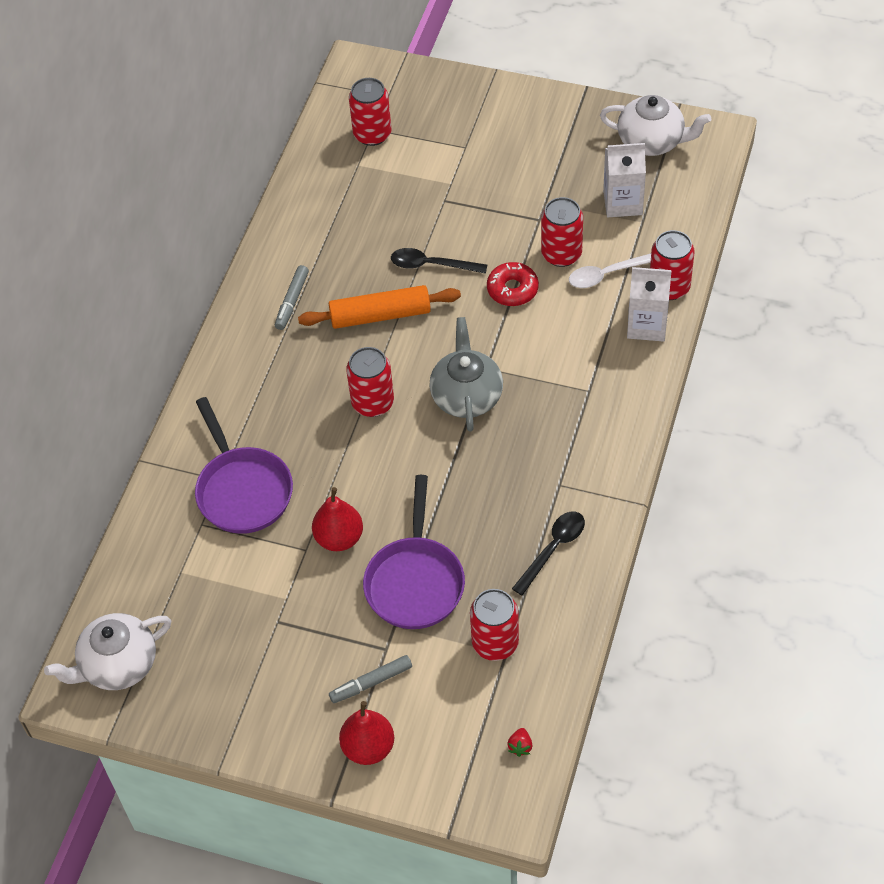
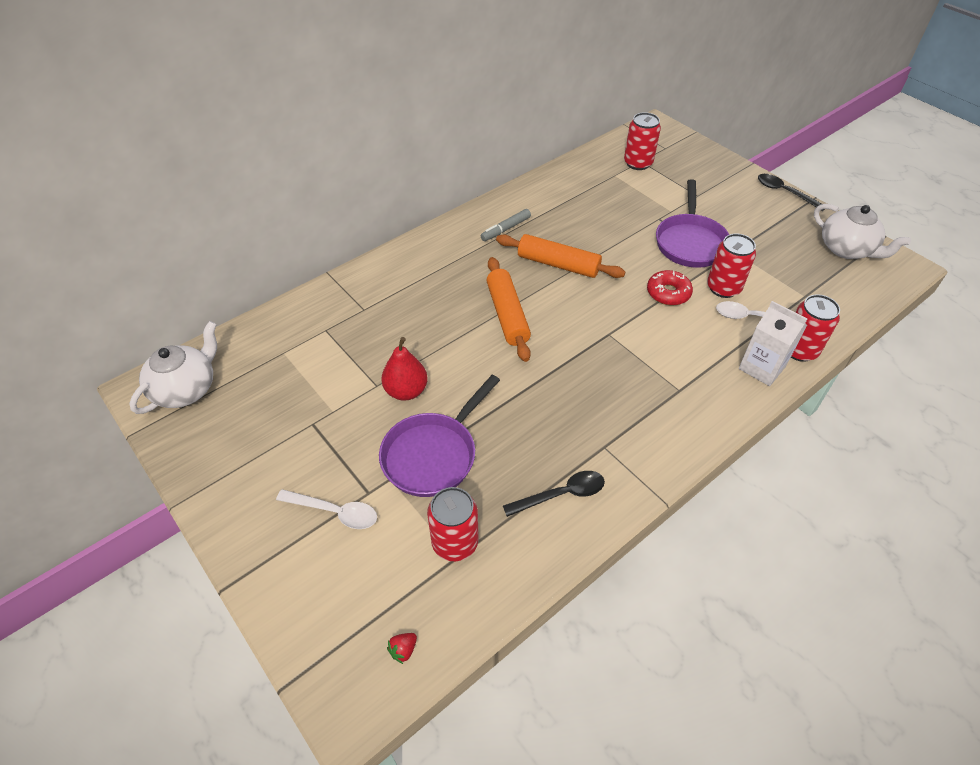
camera: 30 degrees right, 5 degrees down
white teapot [44,613,171,690] -> white teapot turned 120 degrees clockwise [129,321,217,414]
purple pan [195,397,293,534] -> purple pan moved to [656,179,729,268]
grey marker [329,655,412,703] -> white spoon [276,489,377,529]
red pear [339,701,394,765] -> none
red can [346,347,394,417] -> orange rolling pin [487,257,531,362]
black spoon [391,248,487,274] -> black spoon moved to [758,174,825,211]
grey teapot [429,317,503,432] -> none
white carton [603,143,646,217] -> none

